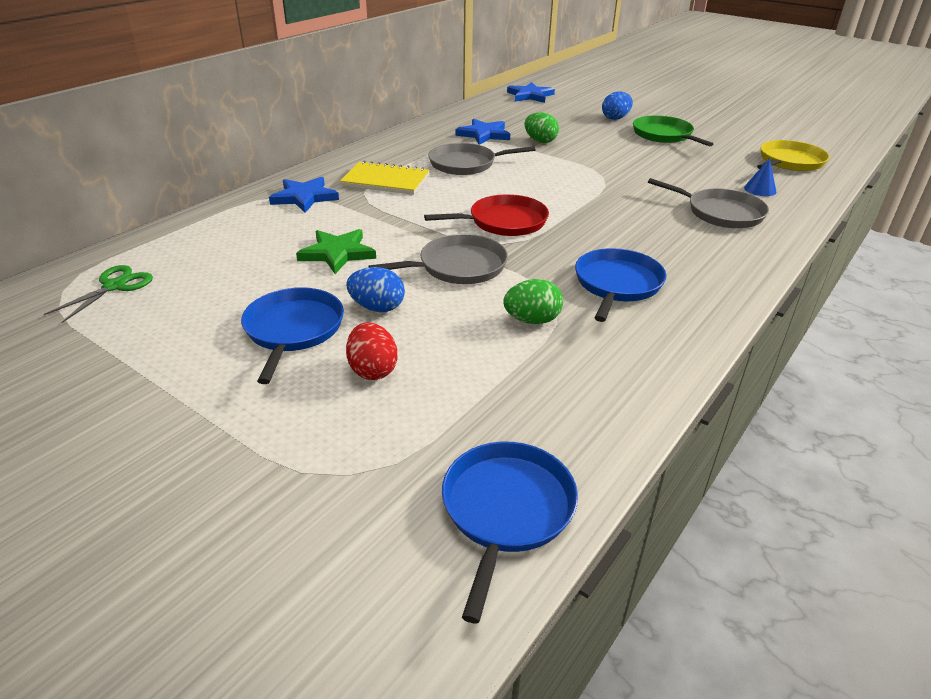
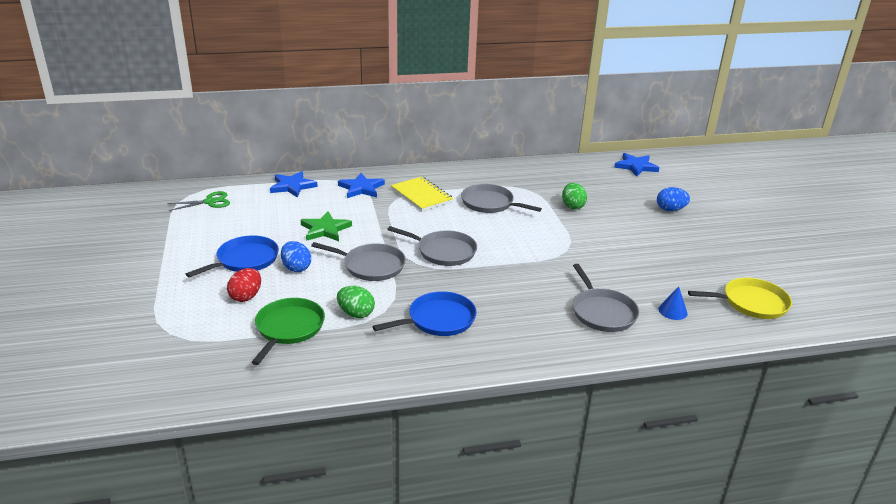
camera: 40 degrees right, 5 degrees down
red pan [424,194,549,236] -> grey pan [387,226,477,266]
blue pan [442,442,578,623] -> none
blue star [455,119,510,145] -> blue star moved to [270,171,318,198]
green pan [633,115,713,146] -> green pan moved to [251,298,325,365]

